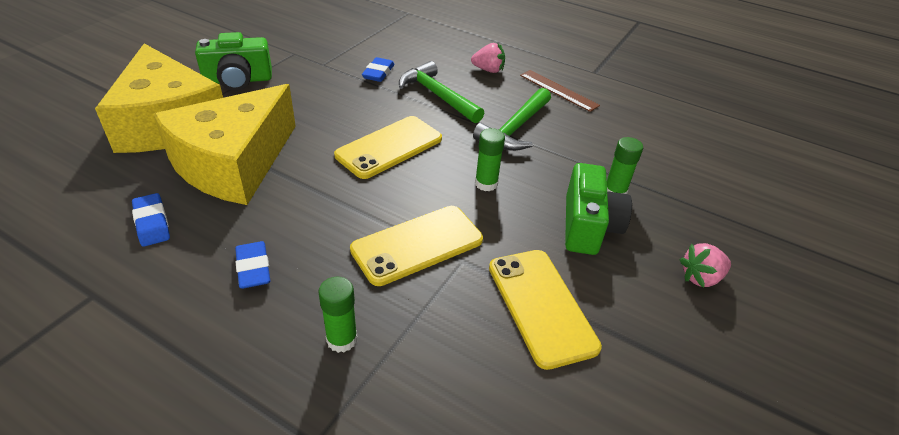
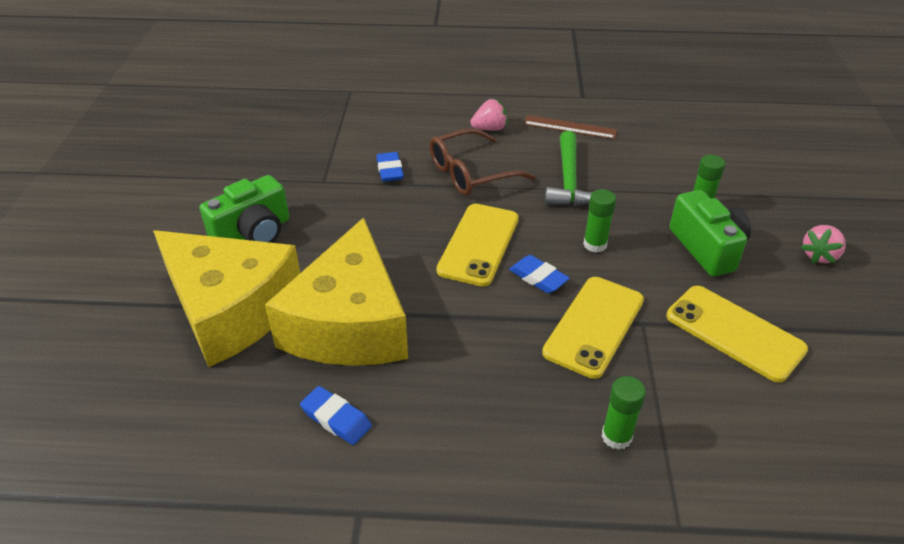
camera: 25 degrees left, 0 degrees up
blue eraser [235,241,270,289] -> blue eraser moved to [509,255,570,293]
green hammer [399,61,484,123] -> brown glasses [429,128,536,196]

